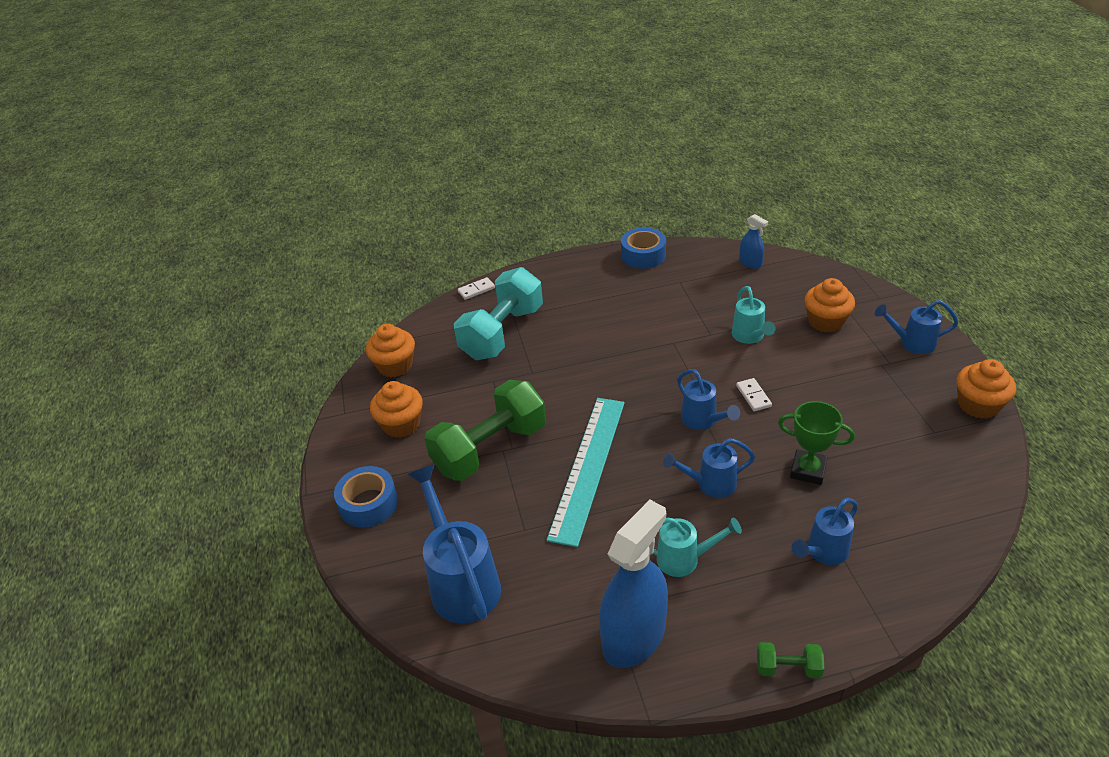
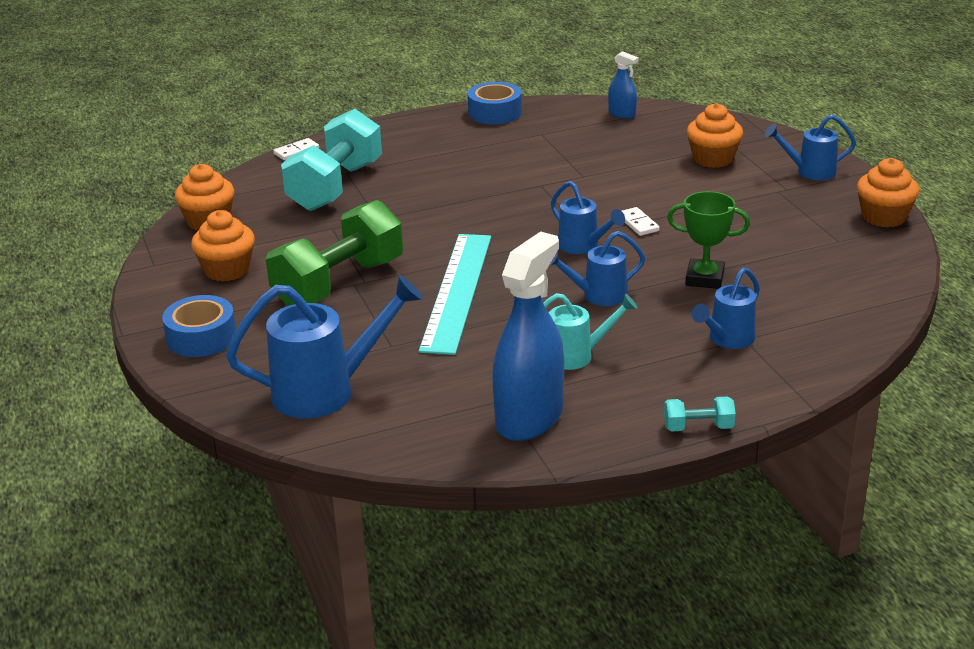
camera: 10 degrees left, 10 degrees down
blue watering can [407,464,501,624] -> blue watering can turned 105 degrees clockwise [226,275,423,418]
turquoise watering can [732,286,775,344] -> none
green dumbbell [757,642,824,678] -> turquoise dumbbell [664,397,736,431]

